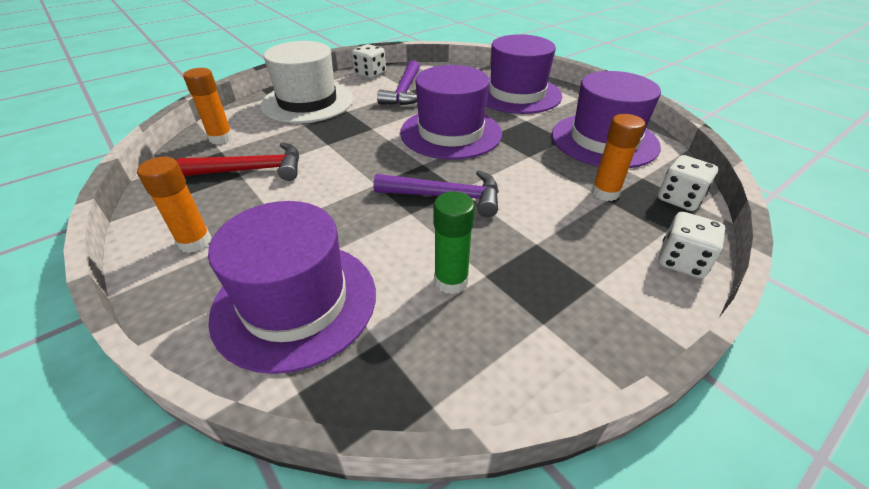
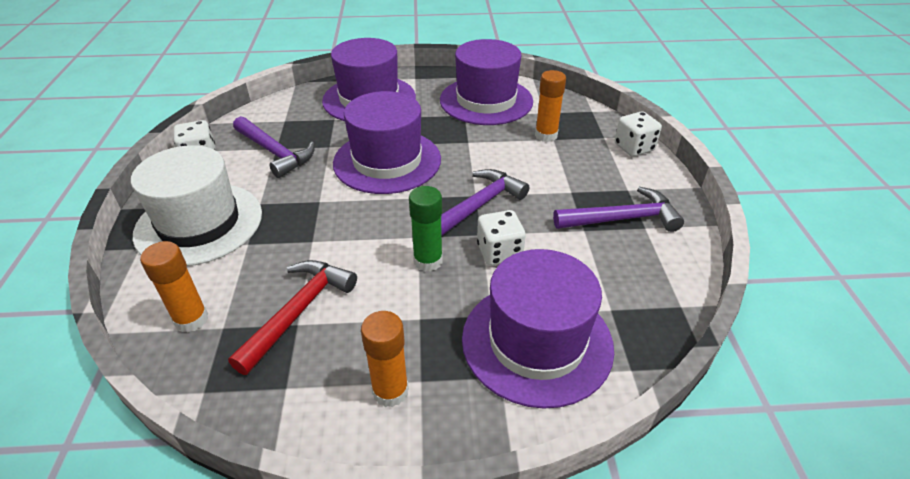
camera: 55 degrees left, 0 degrees up
green glue stick [434,192,475,294] -> green glue stick moved to [409,186,443,272]
white dice [658,155,718,211] -> white dice moved to [477,210,526,266]
none -> purple hammer [553,187,684,232]

